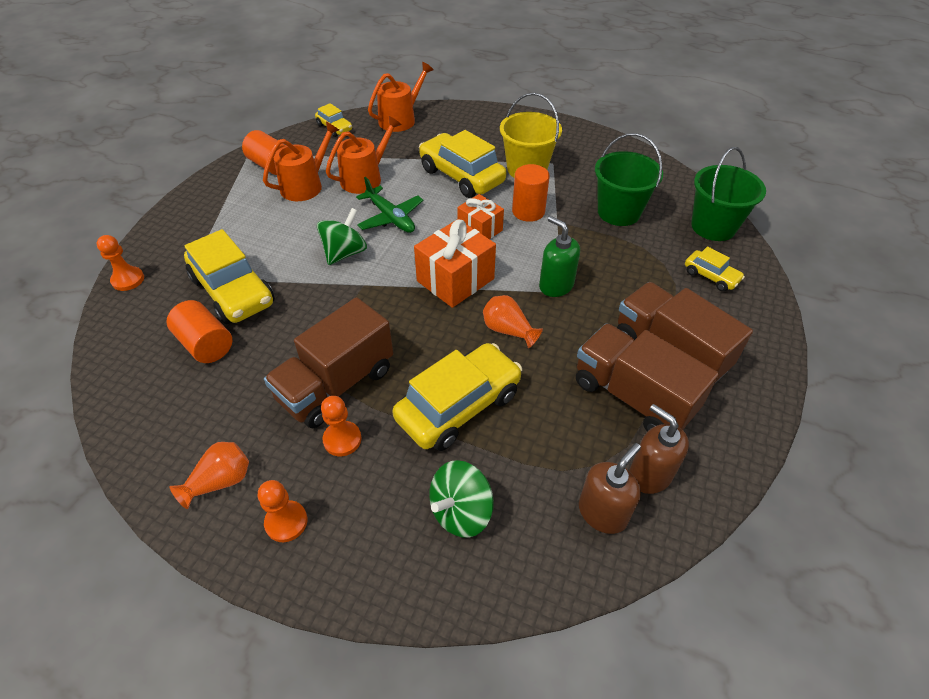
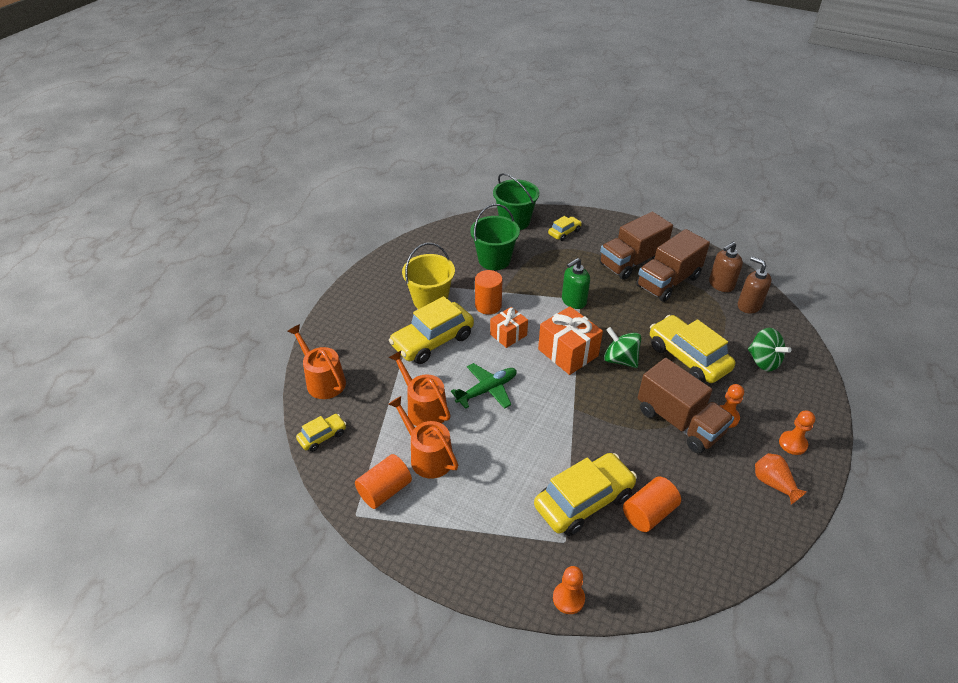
camera: 85 degrees left, 5 degrees down
green spinning top [317,208,367,265] -> green spinning top moved to [604,327,641,368]
orange vase [483,295,543,348] -> none

